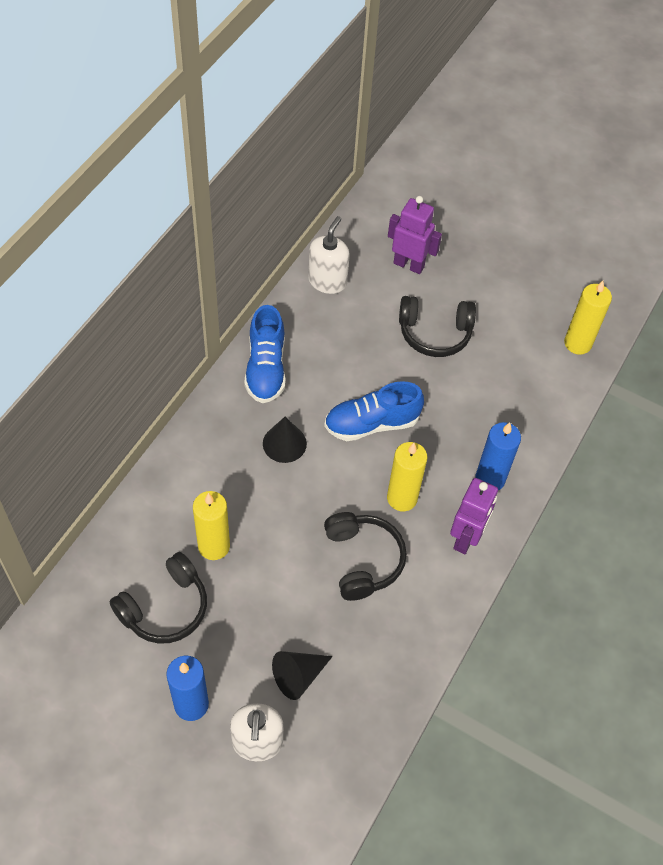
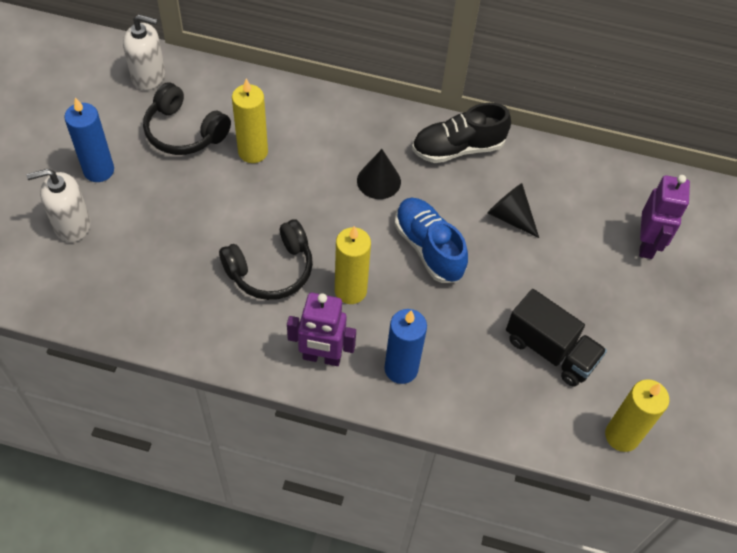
camera: 75 degrees right, 0 degrees up
blue shoe [244,305,286,403] -> black shoe [412,103,511,163]
black cone [272,651,333,700] -> black cone moved to [487,183,539,238]
white soap dispenser [308,216,350,294] -> white soap dispenser moved to [123,14,165,90]
black headphones [399,296,476,357] -> none
none -> black truck [506,289,607,387]

